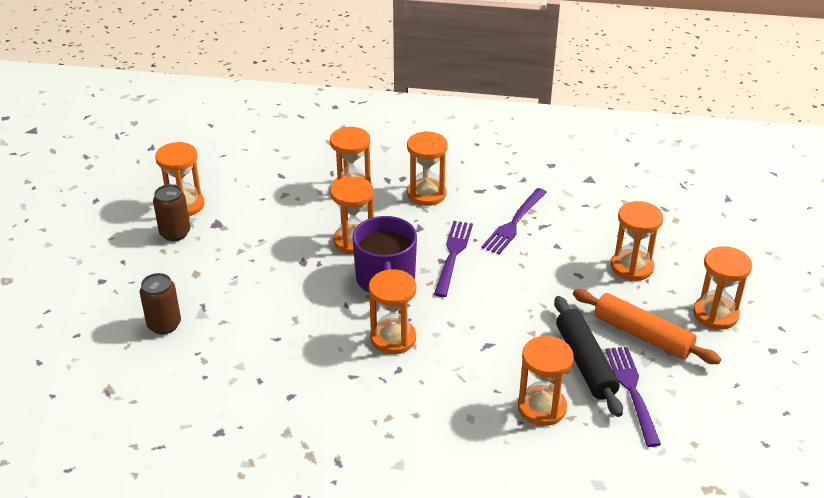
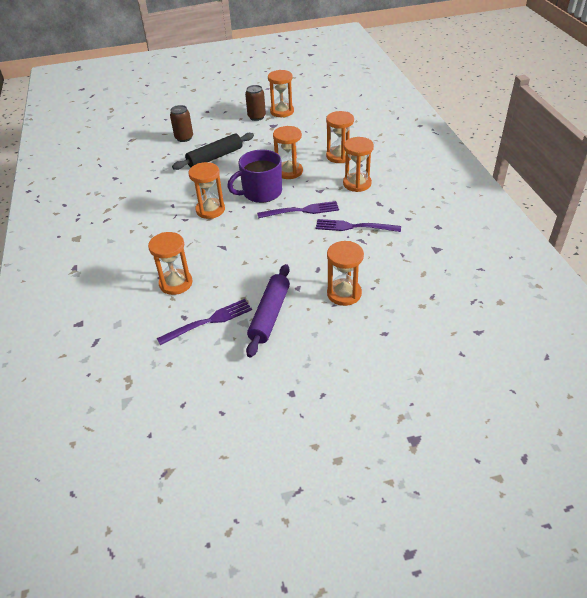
camera: 70 degrees right, 5 degrees up
black rolling pin [554,296,623,417] -> black rolling pin moved to [172,133,254,170]
orange rolling pin [573,289,721,364] -> purple rolling pin [246,264,290,358]
orange hourglass [693,246,752,330] -> none

